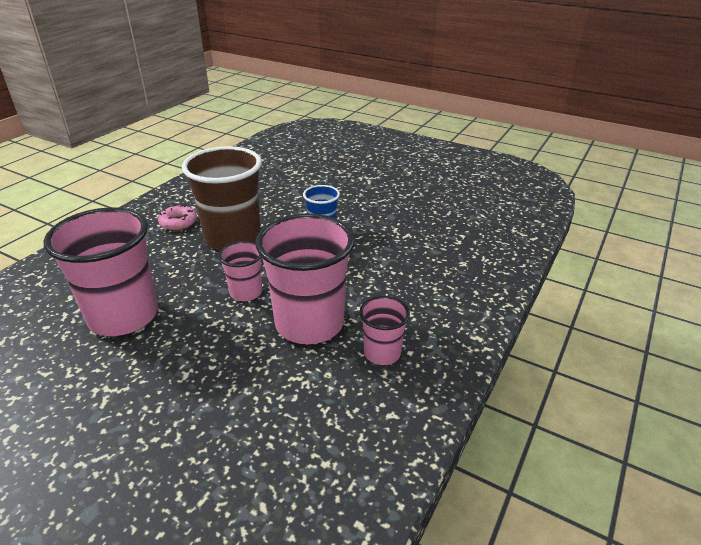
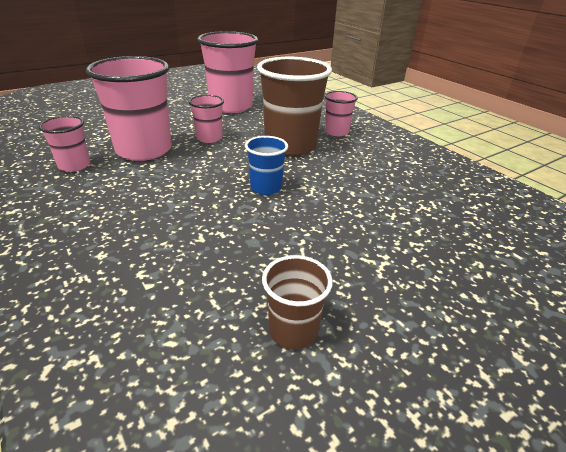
camera: 115 degrees right, 0 degrees up
pink donut [158,205,197,230] -> pink cup [325,91,358,136]
none -> brown cup [262,255,333,349]

